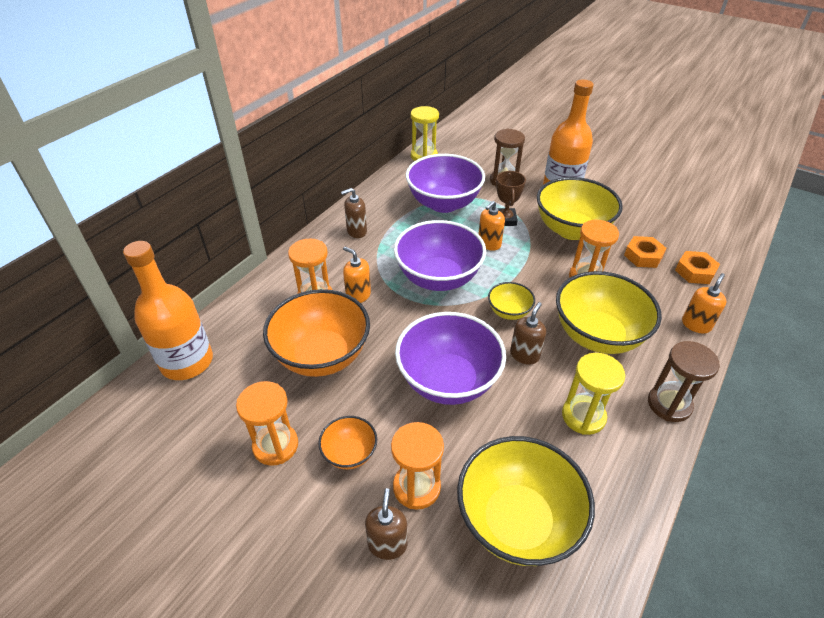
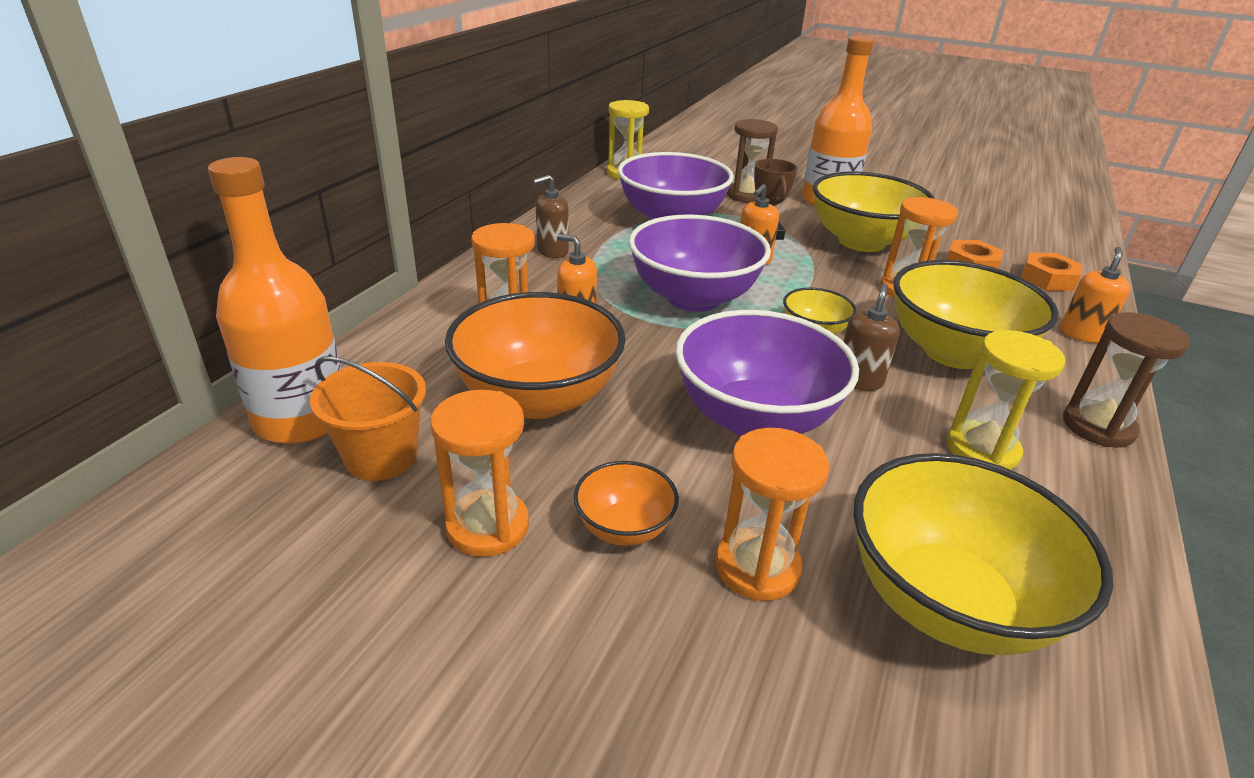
camera: 10 degrees left, 10 degrees down
brown soap dispenser [365,488,407,560] -> none
none -> orange bucket [310,356,426,481]

